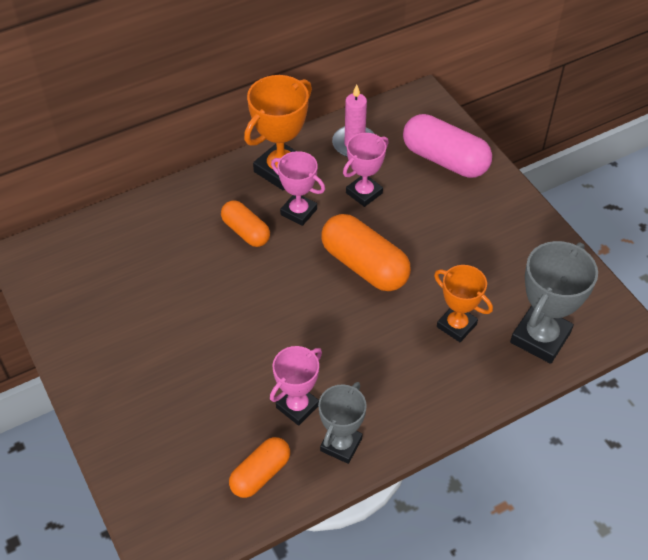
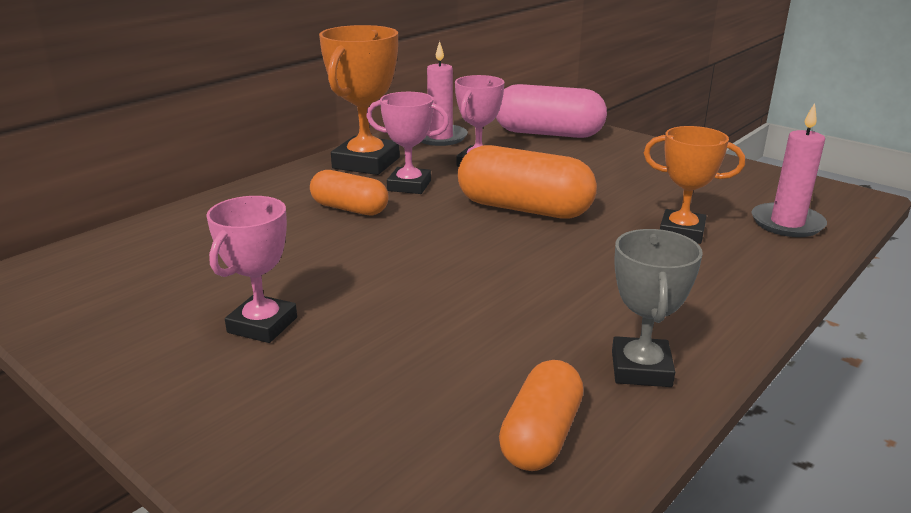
camera: 20 degrees left, 25 degrees down
pink trophy [270,346,322,426] -> pink trophy moved to [206,196,297,343]
grey trophy [510,241,598,364] -> pink candle [751,103,827,237]

